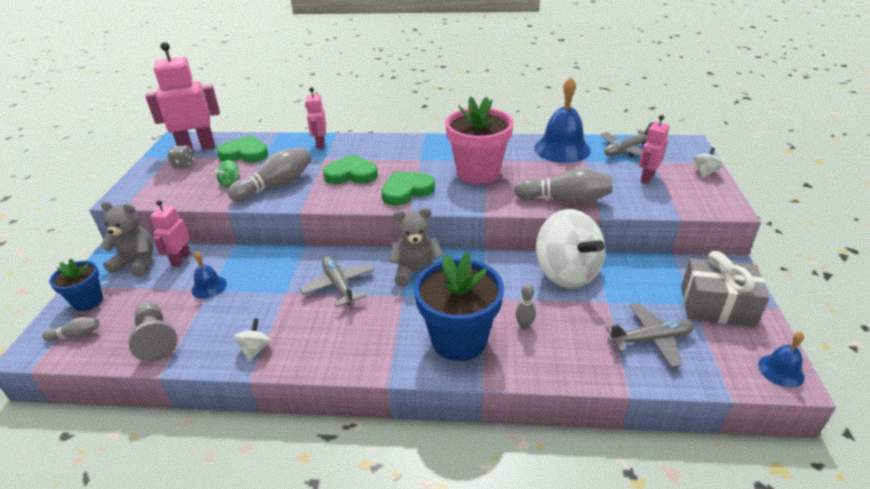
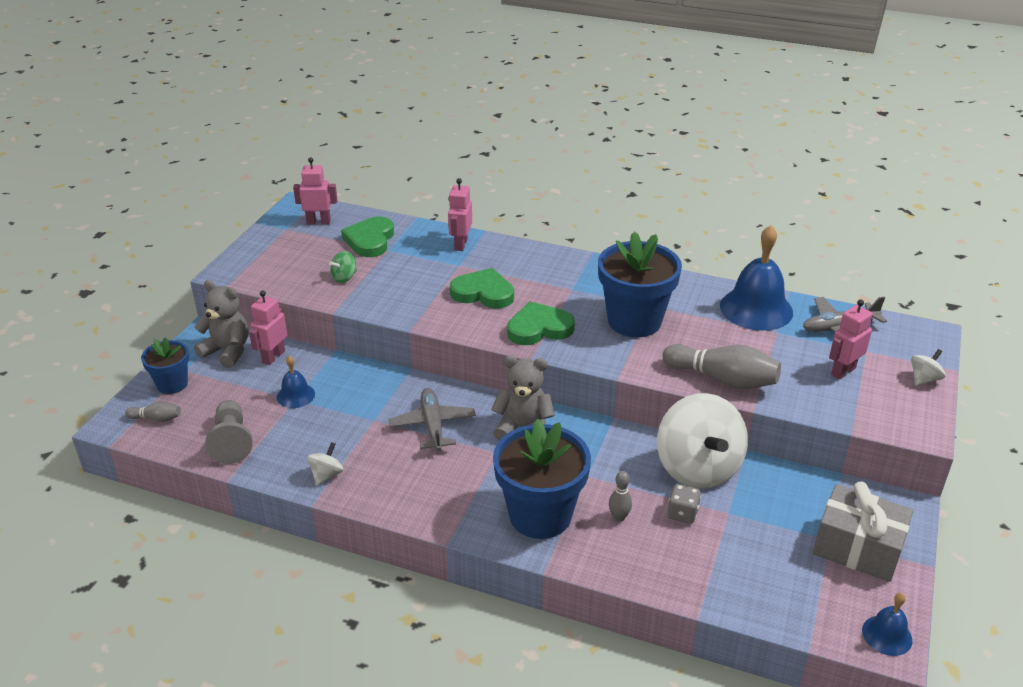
camera: 15 degrees right, 0 degrees up
pink robot [146,42,220,151] -> pink robot [293,157,338,224], size x0.57
grey dice [167,146,194,168] -> grey dice moved to [668,484,701,524]
green heart [217,135,268,163] -> green heart turned 105 degrees counterclockwise [341,216,394,257]
grey bowling pin [227,147,312,202] -> none
pink flower pot [445,96,514,184] -> blue flower pot [598,231,682,337]
grey plane [605,303,694,367] -> none

